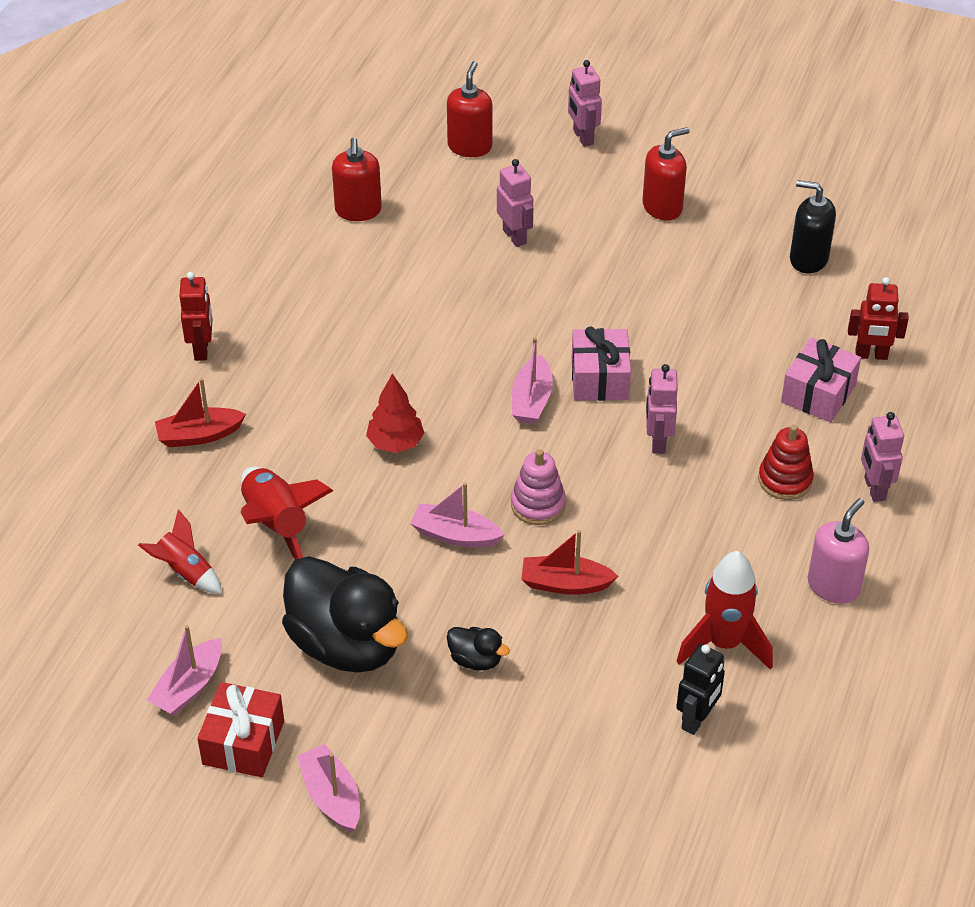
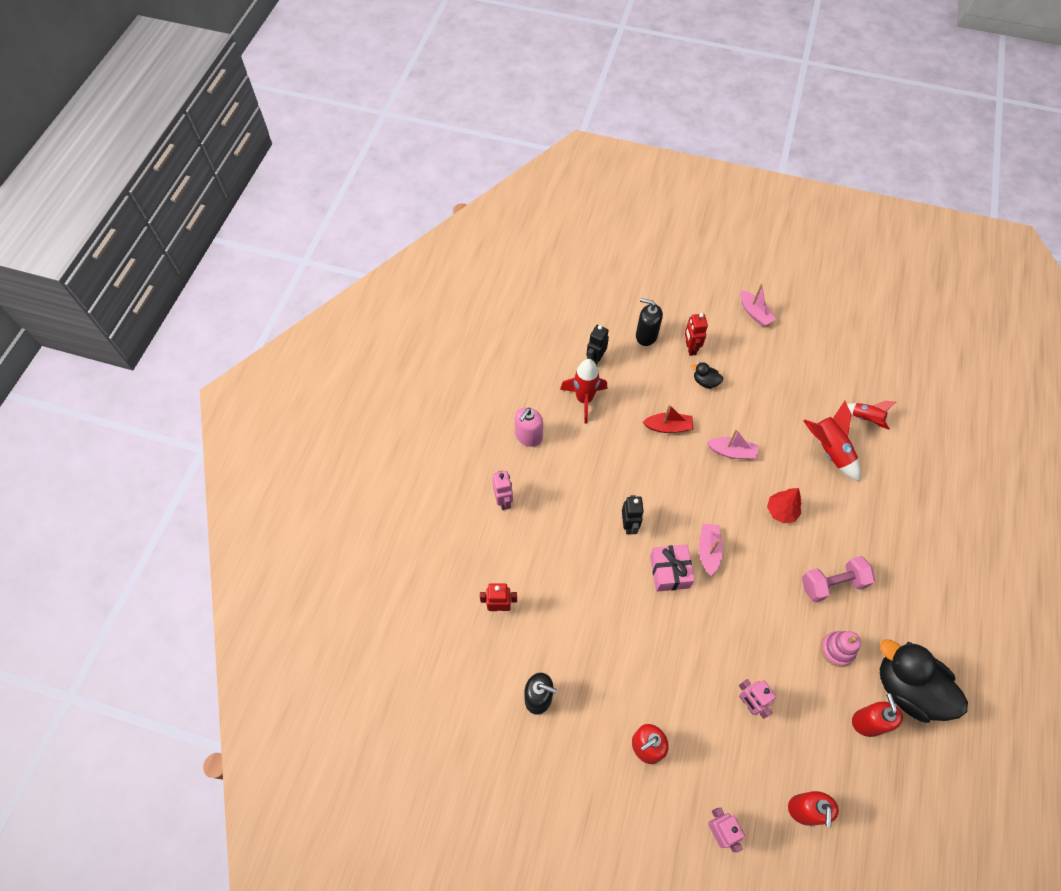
camera: 175 degrees right, 15 degrees up
pink boat [147,625,222,715] -> none
red boat [155,378,246,447] -> none
red robot [179,272,212,361] -> red robot moved to [685,313,708,356]
red gift [197,682,284,777] -> none
black duck [282,556,408,673] -> black duck moved to [879,640,968,723]
pink stacking toy [511,449,566,525] -> pink stacking toy moved to [821,631,861,667]
pink robot [646,364,678,454] -> black robot [622,495,644,534]
red stacking toy [758,425,814,500] -> none
pink gift [781,337,861,422] -> none
none -> black soap dispenser [636,298,663,346]
none -> pink dumbbell [802,556,875,602]

